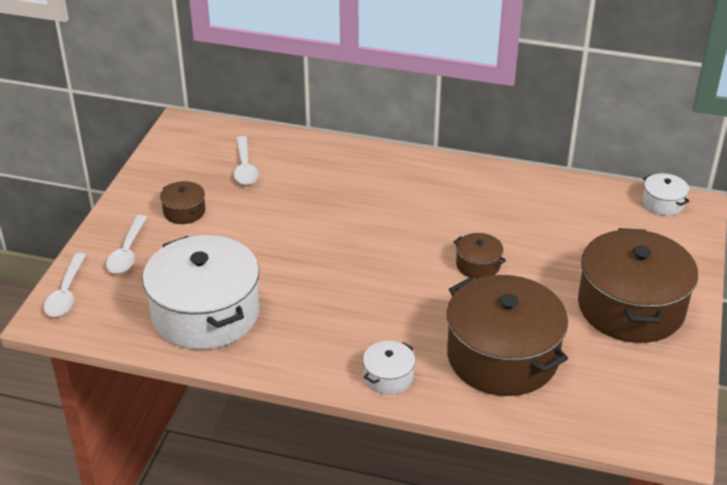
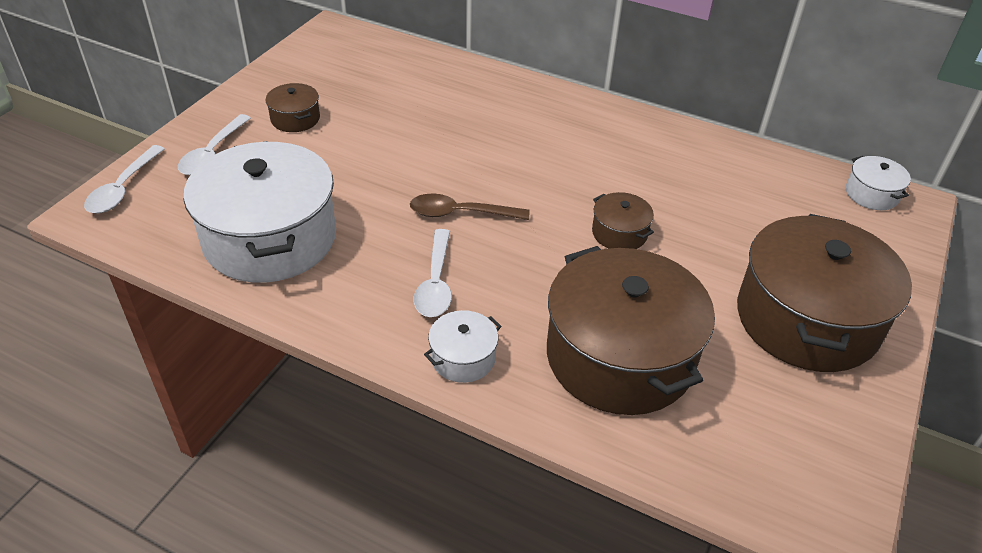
camera: 10 degrees right, 5 degrees up
white spoon [234,136,259,185] -> white spoon moved to [414,229,452,317]
none -> brown spoon [410,194,529,220]

